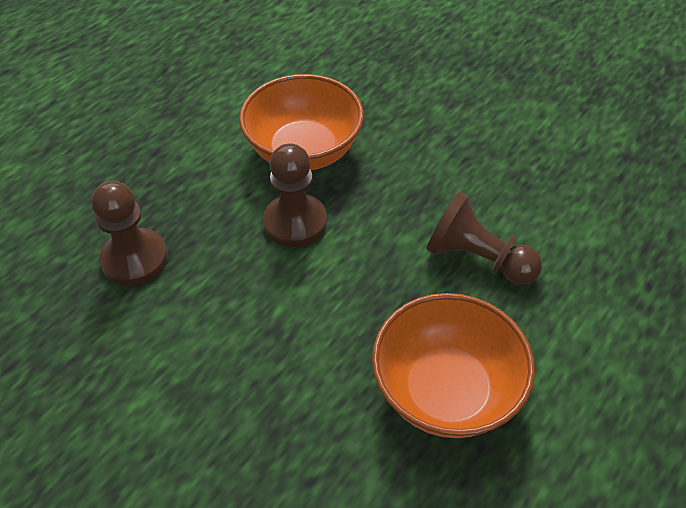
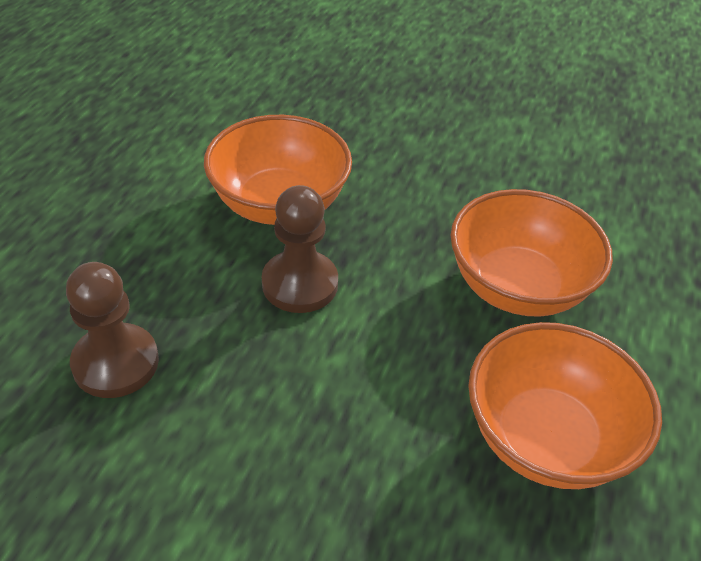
camera: 20 degrees left, 5 degrees down
brown pawn [426,192,542,285] -> orange bowl [451,189,613,317]

